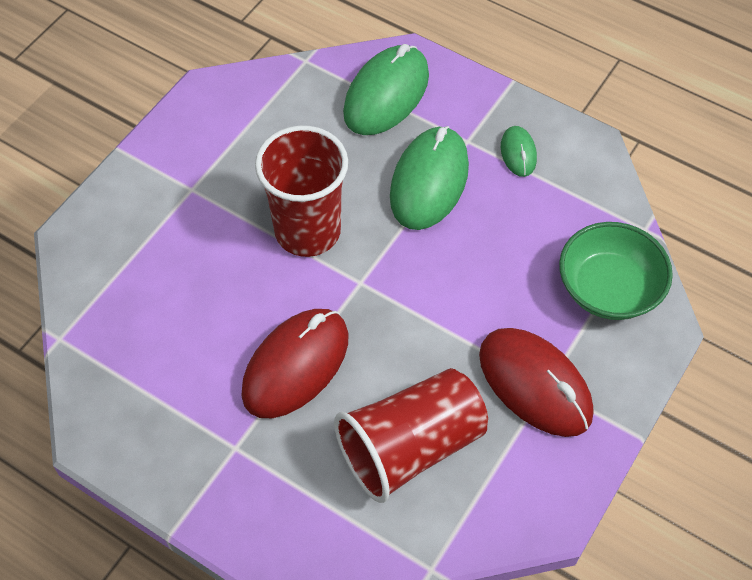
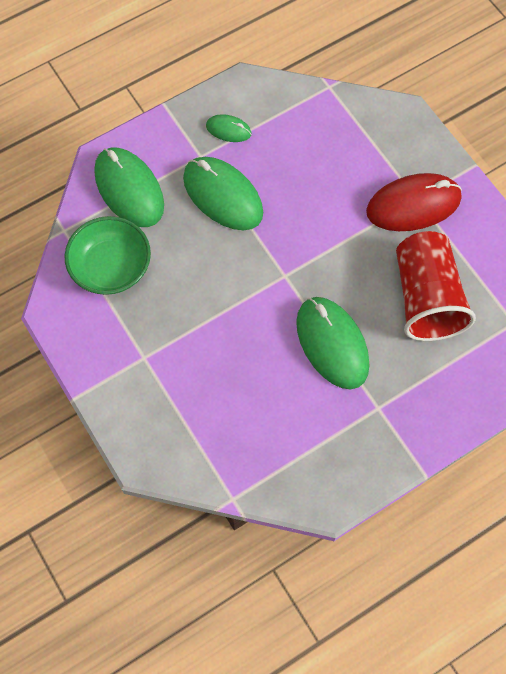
camera: 65 degrees left, 10 degrees up
red mouse [241,309,349,418] -> green mouse [296,297,369,389]
red cup [255,126,348,257] -> none
green bowl [559,222,673,320] -> green bowl moved to [65,216,151,295]

